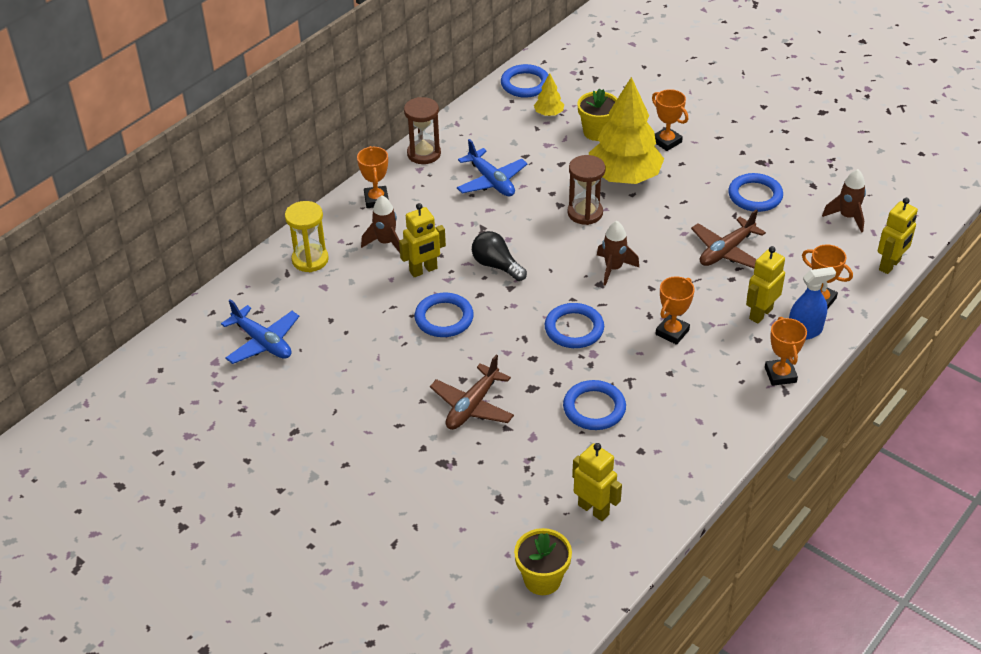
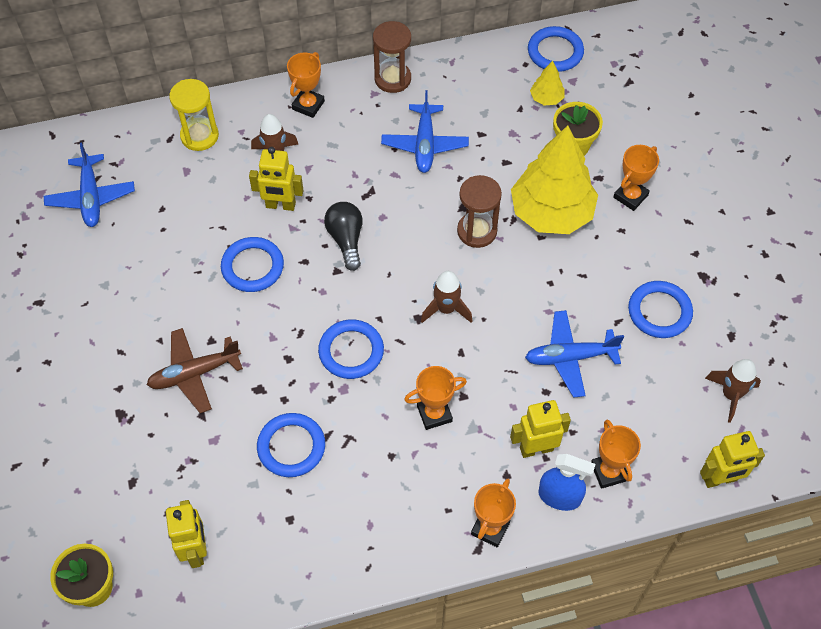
camera: 35 degrees right, 15 degrees up
orange trophy [652,89,688,151] -> orange trophy turned 45 degrees clockwise [613,145,659,211]
brown plane [691,210,766,268] -> blue plane [525,310,624,398]

